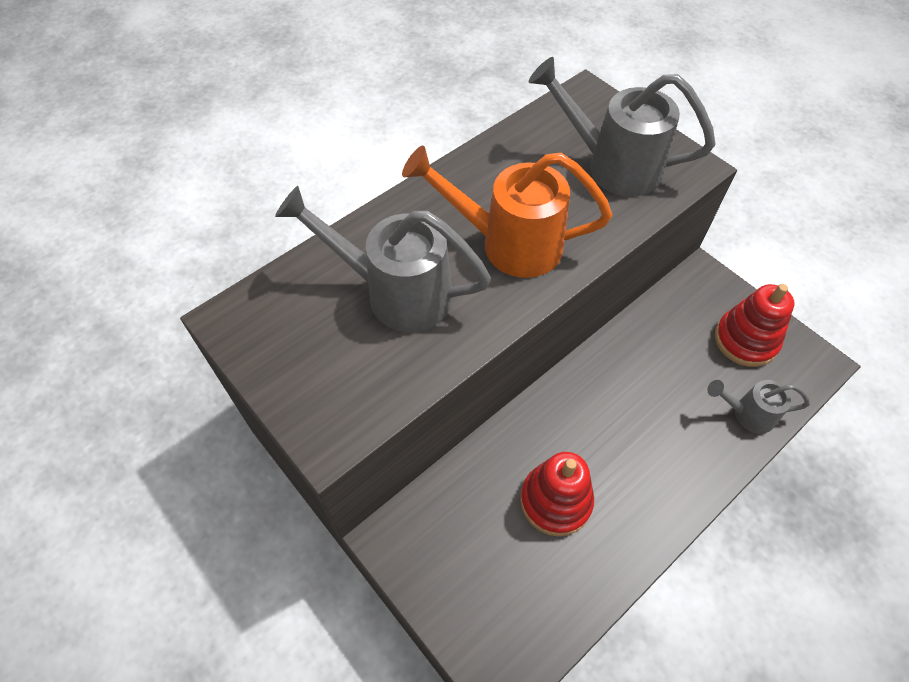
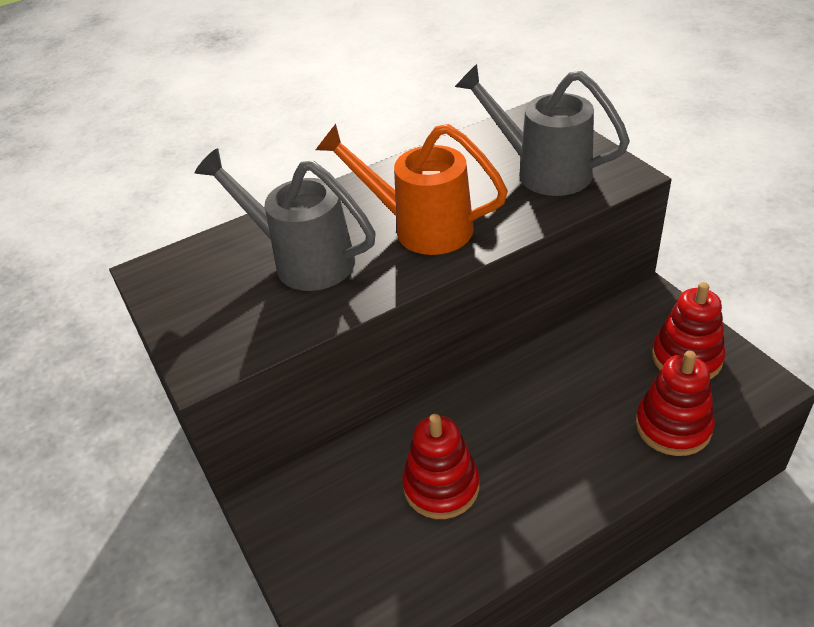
camera: 15 degrees right, 15 degrees down
grey watering can [707,380,810,434] -> red stacking toy [635,351,715,456]

